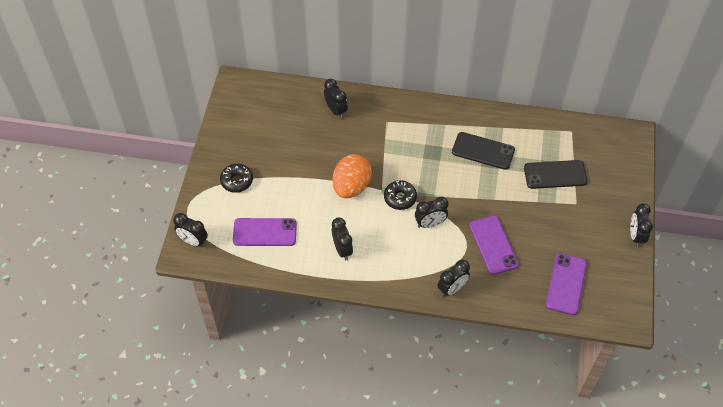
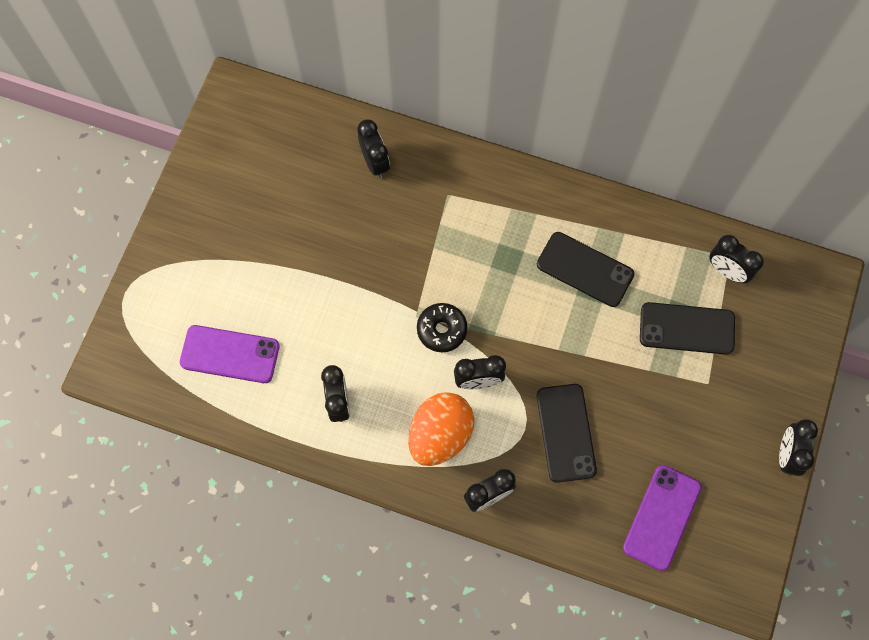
camera: 10 degrees right, 15 degrees up
black clock [173,213,208,247] -> black clock moved to [709,235,764,283]
black donut [220,164,253,193] -> none
orange egg [332,154,372,198] -> orange egg moved to [408,392,474,466]
purple phone [469,215,519,275] -> black phone [537,384,597,483]

